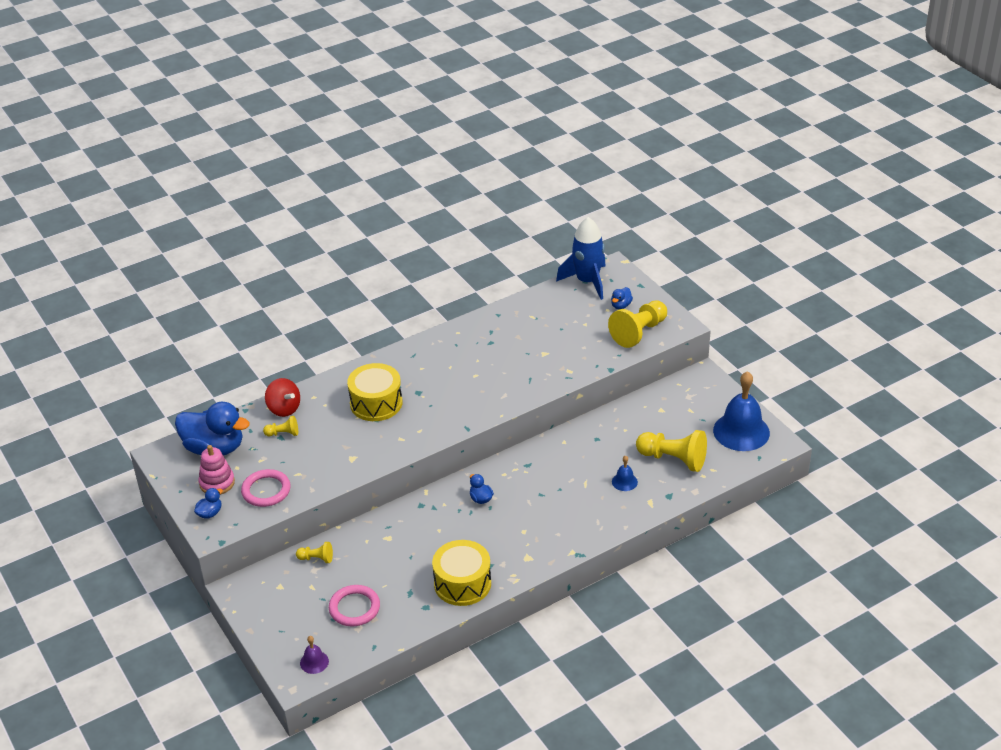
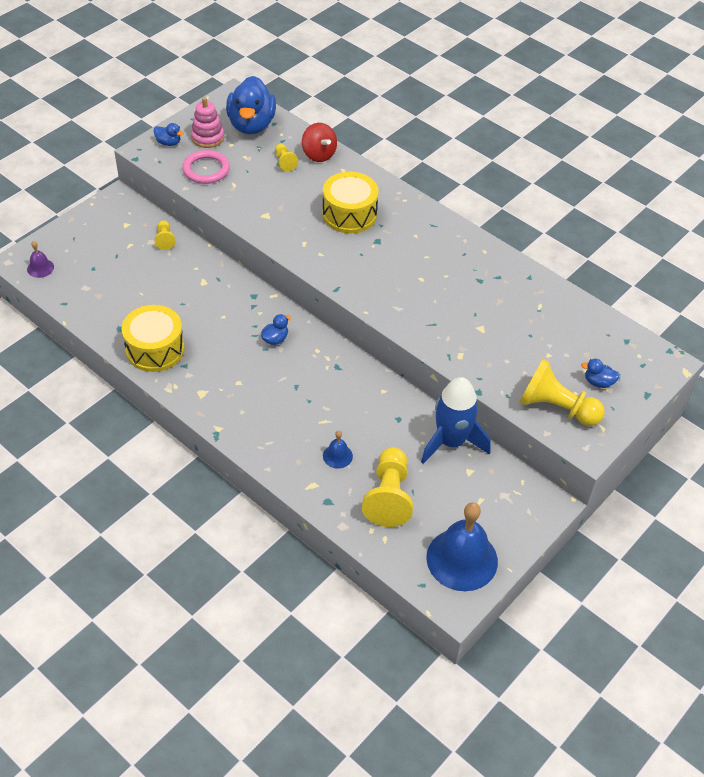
camera: 70 degrees right, 10 degrees up
red spinning top [265,378,300,417] -> red spinning top turned 60 degrees counterclockwise [302,123,337,162]
pink ring [329,585,380,627] -> none
blue rocket [556,217,606,300] -> blue rocket moved to [421,377,491,464]

